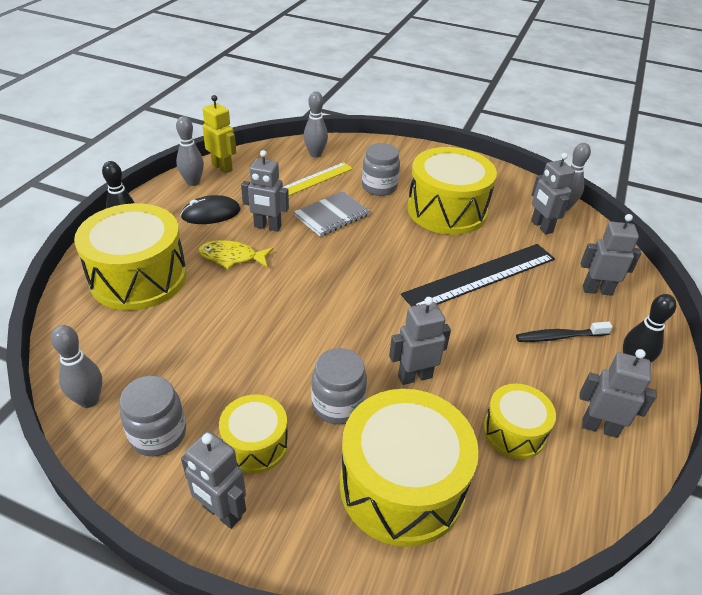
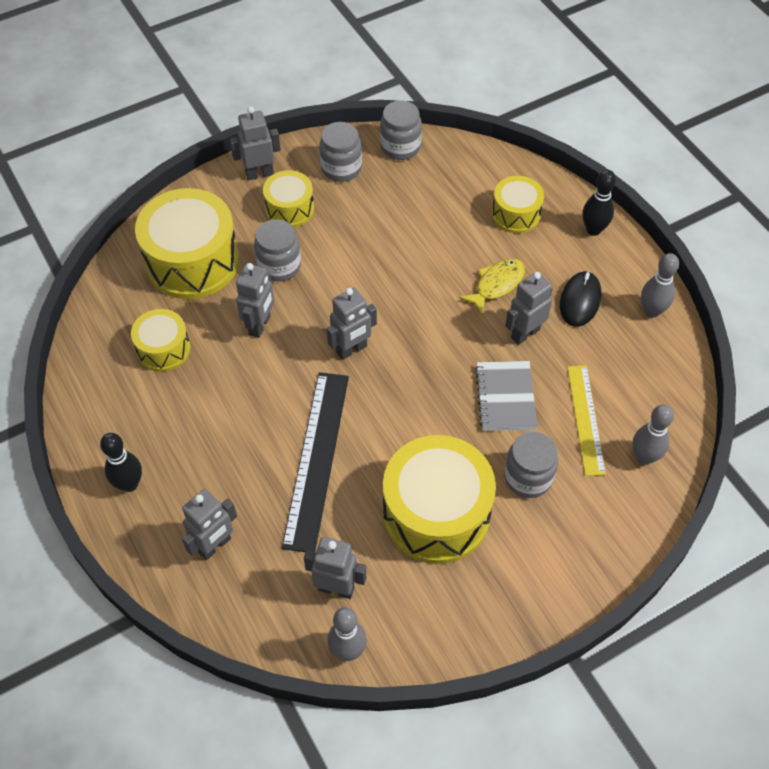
camera: 130 degrees right, 15 degrees up
grey bowling pin [51,325,102,408] -> grey jar [380,100,422,160]
yellow drum [74,203,187,310] -> yellow drum [492,176,544,233], size x0.54
yellow robot [202,95,236,174] -> none
black toothbrush [516,322,613,342] -> none
grey robot [579,349,657,438] -> grey robot moved to [327,288,377,360]

